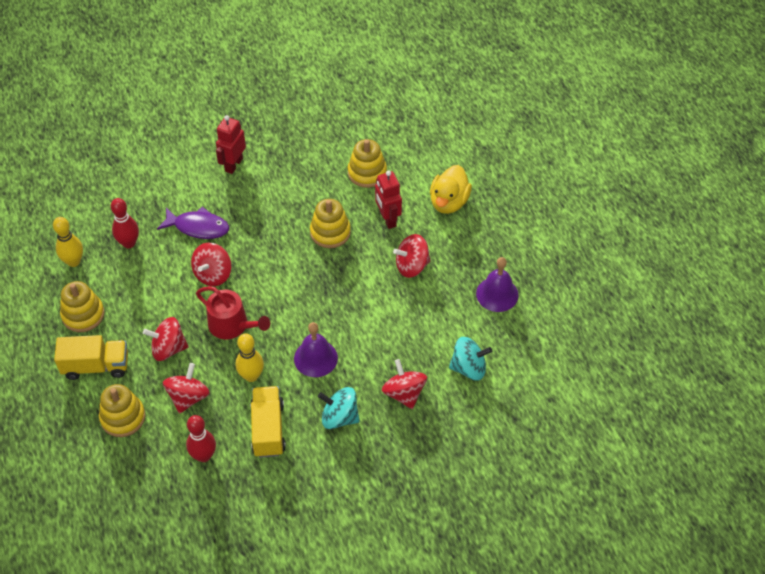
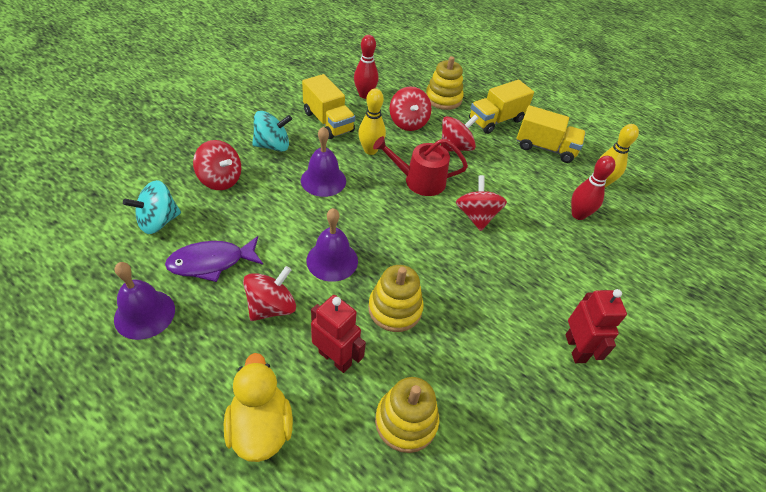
camera: 145 degrees right, 5 degrees down
yellow stacking toy [60,281,105,332] -> yellow truck [517,105,586,163]
purple fish [157,207,229,239] -> purple fish moved to [165,236,263,282]
none -> purple bell [306,208,358,282]

